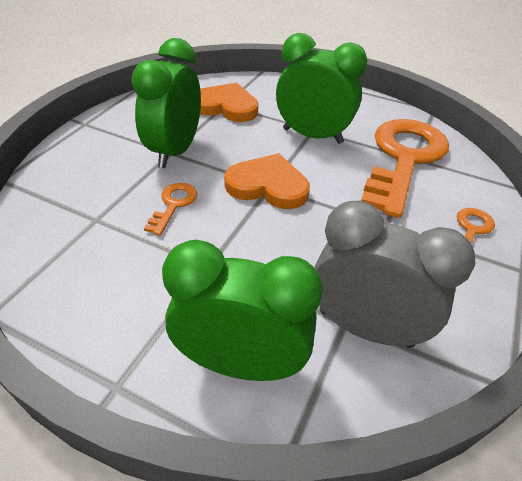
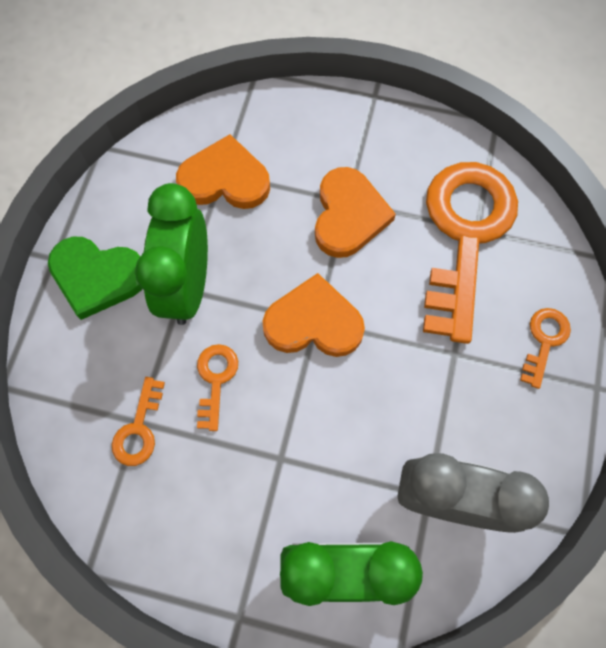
camera: 10 degrees left, 25 degrees up
green clock [276,33,367,144] -> orange heart [315,167,396,258]
none -> green heart [48,237,142,320]
none -> orange key [112,377,165,466]

